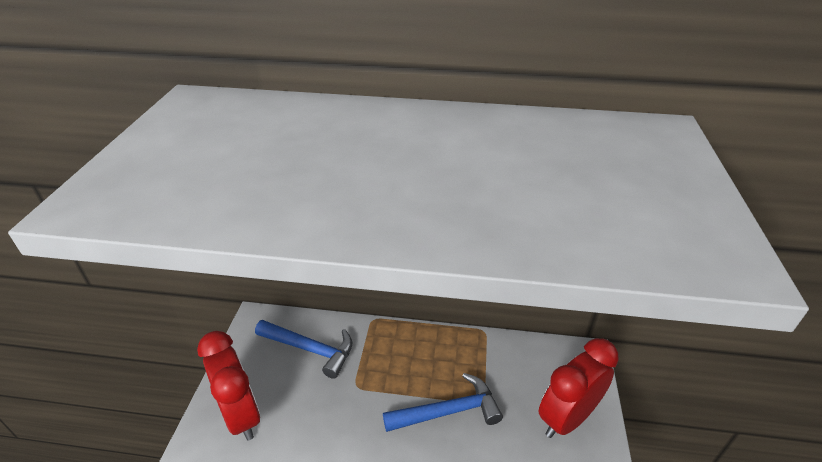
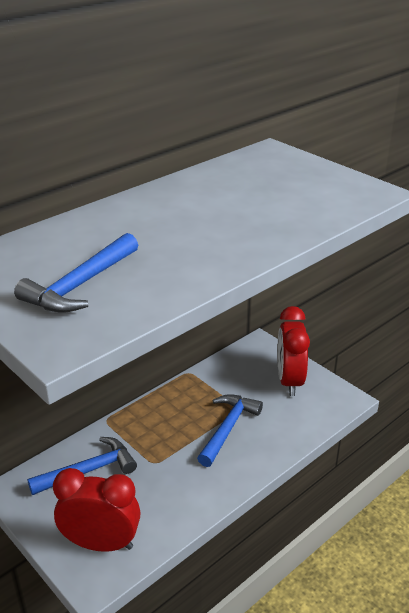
camera: 50 degrees left, 5 degrees down
none -> blue hammer [14,233,138,313]

